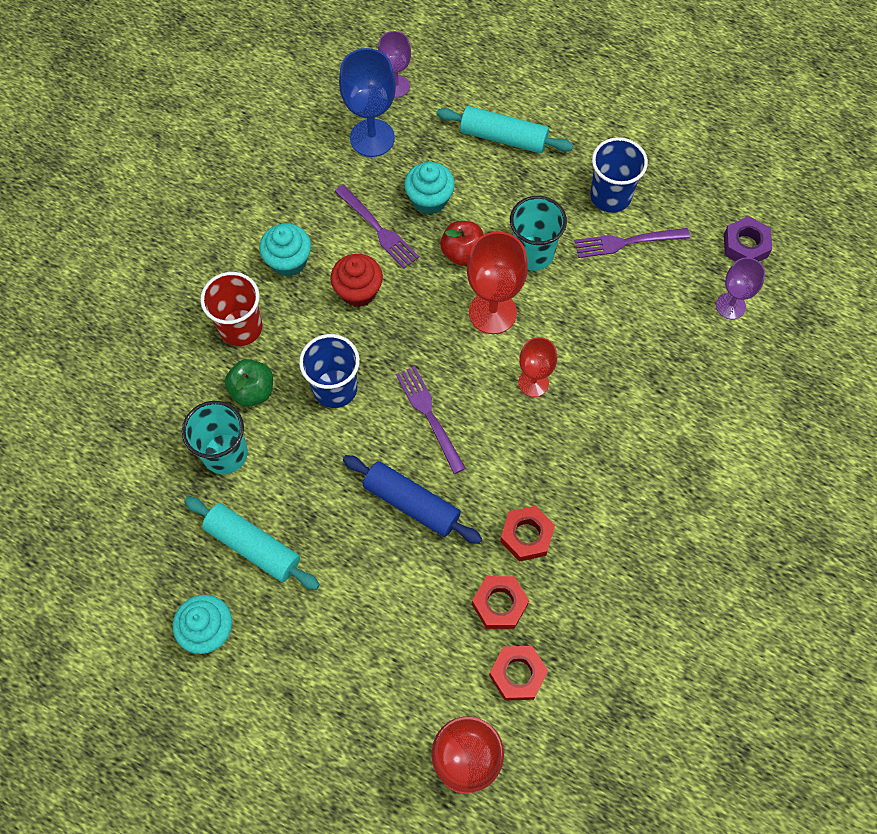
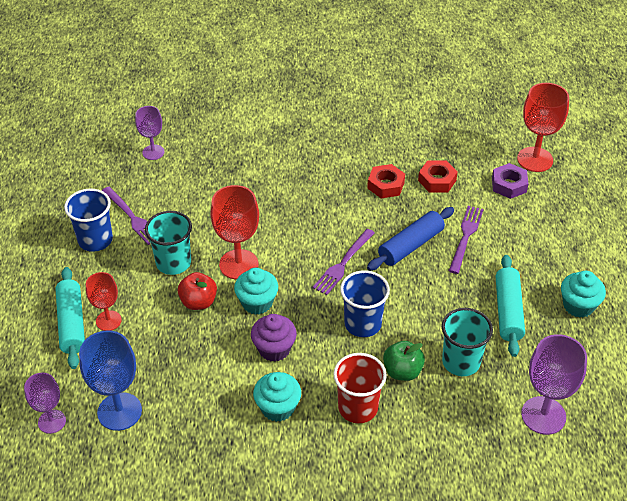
camera: 120 degrees left, 20 degrees down
red cupcake [330,254,383,307] -> purple cupcake [251,314,297,362]
purple fork [335,185,419,269] -> purple fork moved to [449,206,484,274]
blue rolling pin [343,455,482,544] -> blue rolling pin turned 45 degrees clockwise [367,207,454,271]
turquoise cupcake [404,162,455,214] -> turquoise cupcake moved to [234,268,278,315]
red nut [489,646,548,701] -> none
red goblet [518,337,557,397] -> red goblet moved to [86,272,122,331]
purple nut [724,216,772,261] -> purple nut moved to [492,163,529,199]
none -> purple goblet [521,334,587,435]

